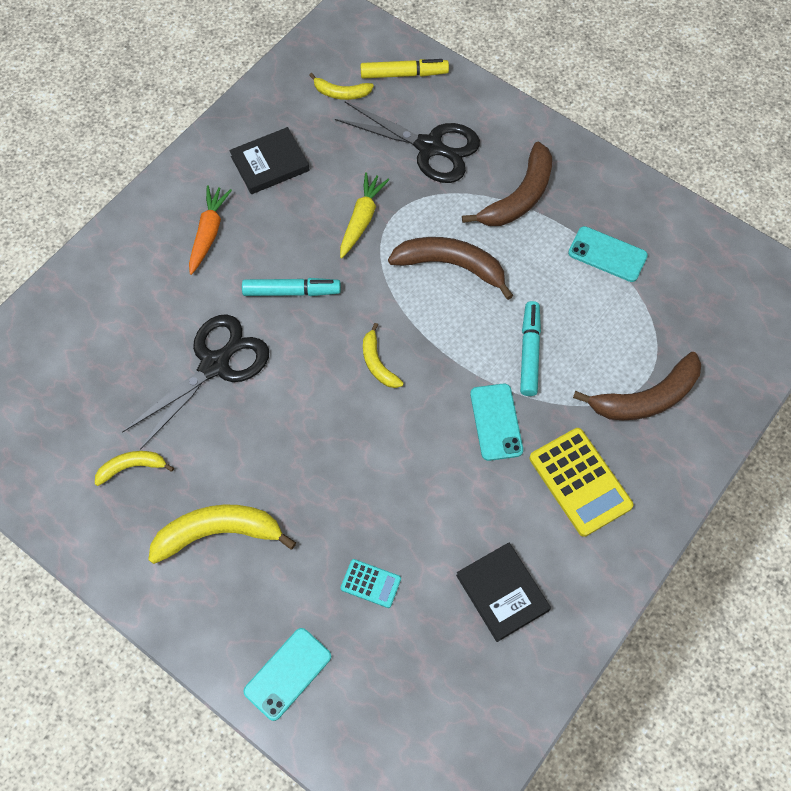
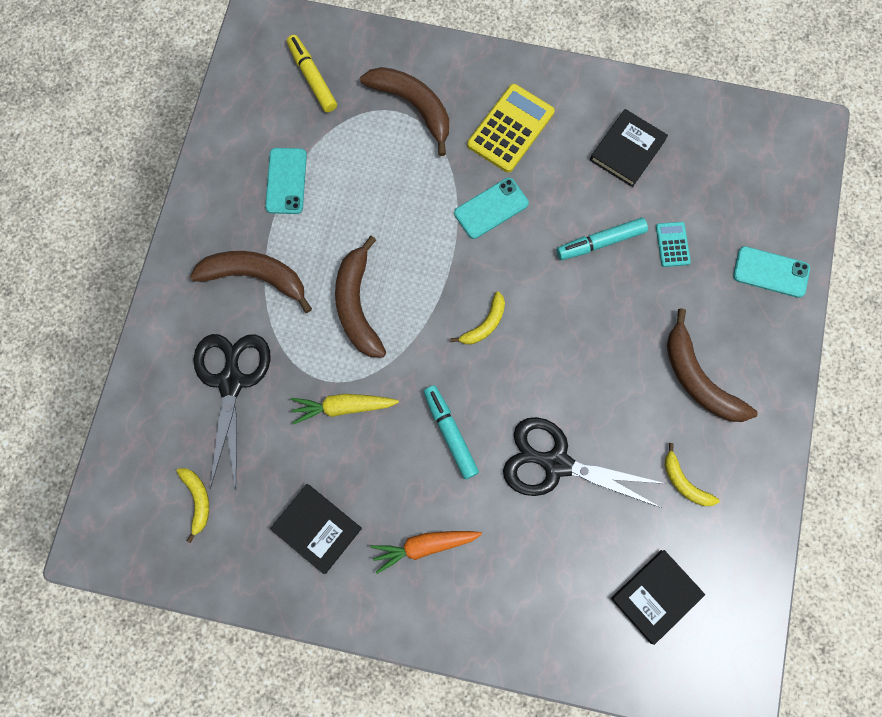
camera: 115 degrees left, 10 degrees up
yellow banana [148,505,296,564] -> brown banana [667,308,758,422]
yellow marker [360,59,449,79] -> yellow marker moved to [287,35,337,112]
turquoise marker [520,301,541,396] -> turquoise marker moved to [557,218,648,260]
none -> black book [611,550,705,645]

